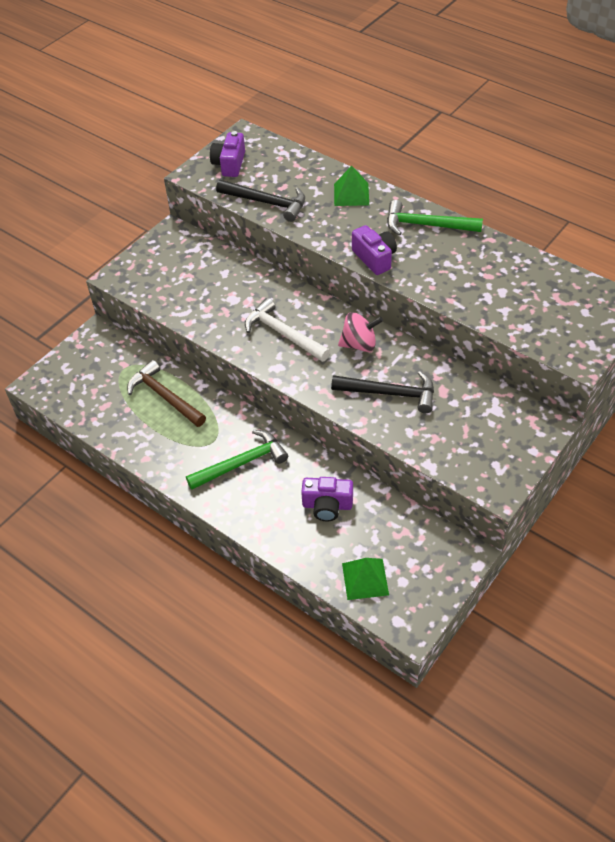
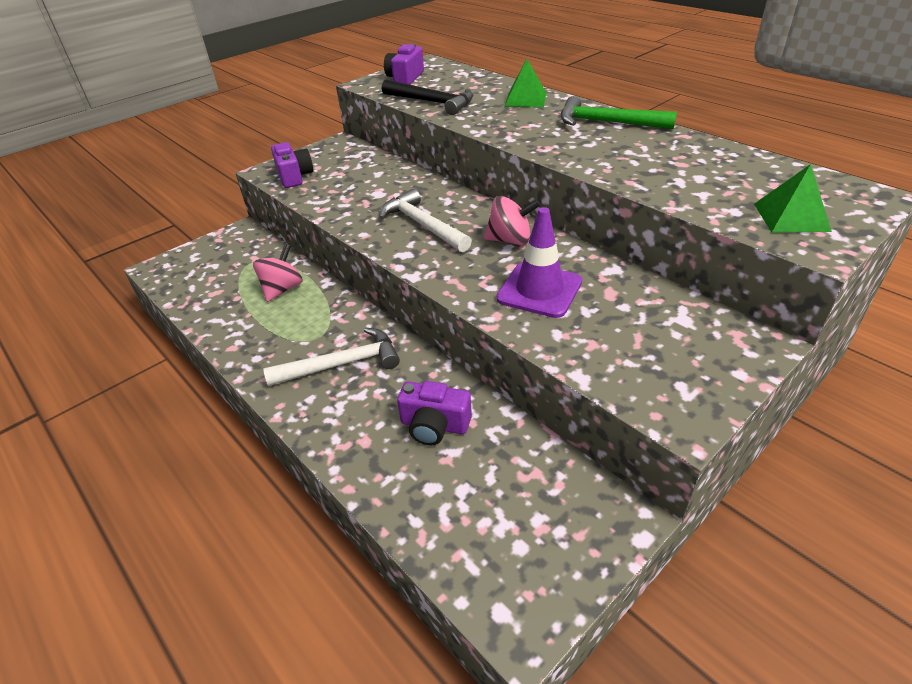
camera: 10 degrees right, 10 degrees down
brown hammer [127,360,206,427] -> pink spinning top [253,244,303,302]
green hammer [186,430,288,490] -> white hammer [263,328,400,386]
black hammer [331,371,434,413] -> purple traffic cone [496,207,582,318]
green pyramid [342,558,389,600] -> green pyramid moved to [754,164,832,233]
purple camera [352,225,397,275] -> purple camera moved to [271,142,313,188]

